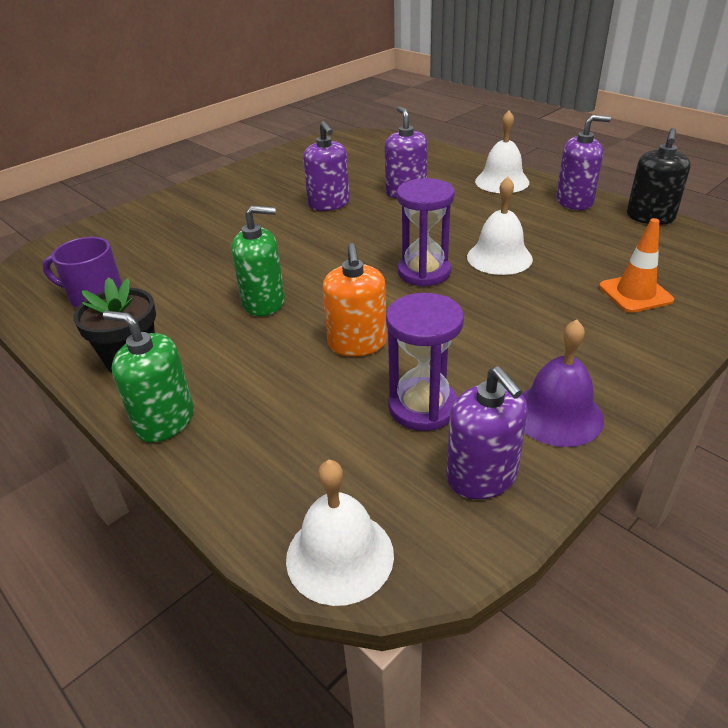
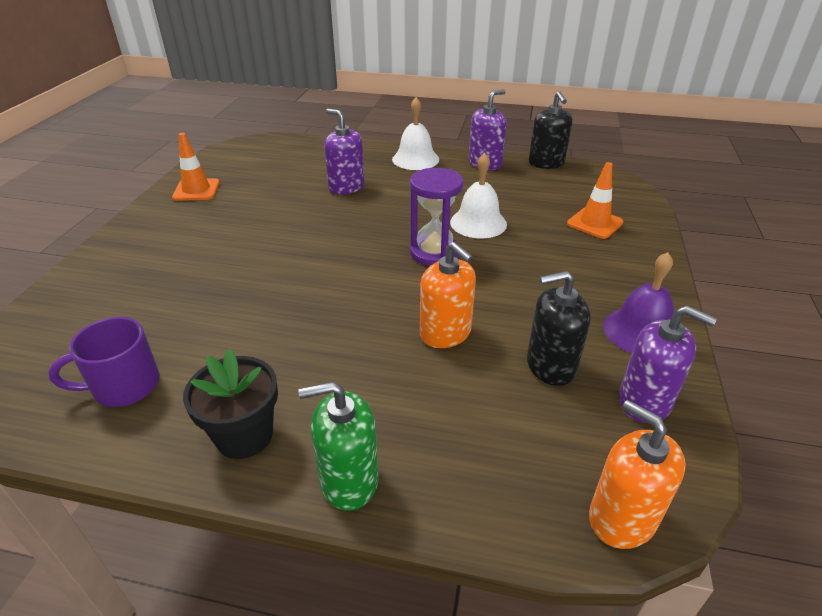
camera: 35 degrees left, 0 degrees up
green soap dispenser [232,206,285,316] -> none
white bell [286,460,394,606] -> orange soap dispenser [589,400,686,549]
purple soap dispenser [303,121,350,211] -> none
purple hourglass [386,293,464,431] -> black soap dispenser [527,271,591,386]
none -> orange traffic cone [172,133,220,201]

